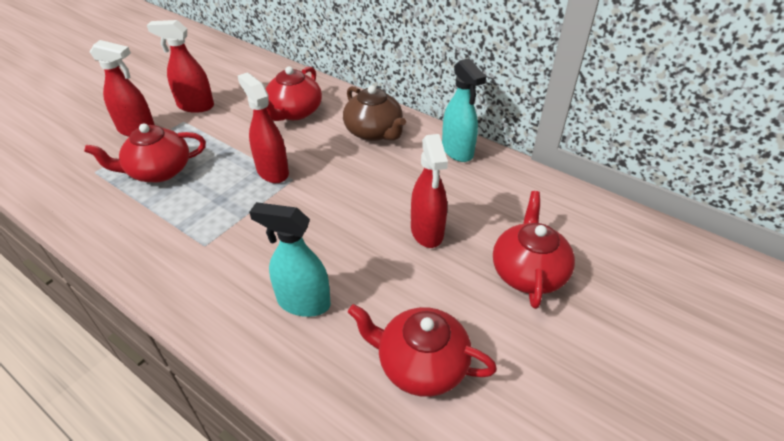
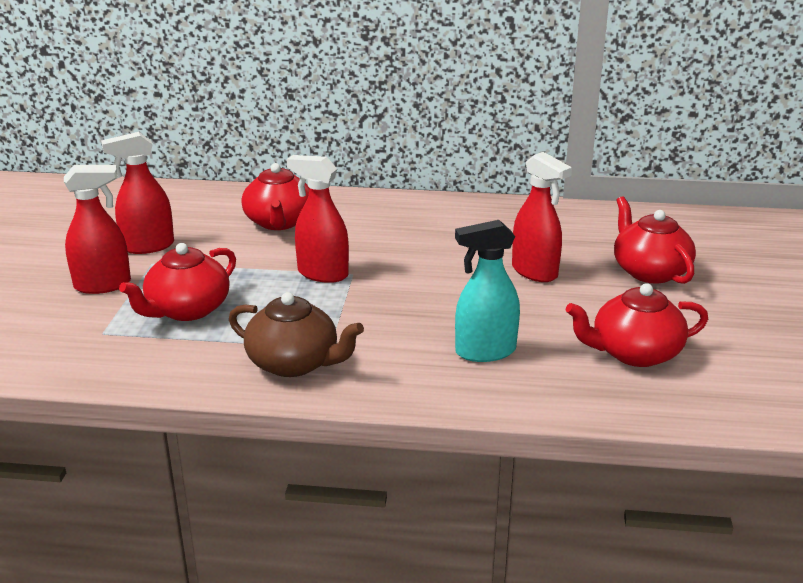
camera: 30 degrees left, 15 degrees down
brown teapot [343,85,406,141] -> brown teapot moved to [229,292,364,377]
turquoise spray bottle [442,58,486,162] -> none

